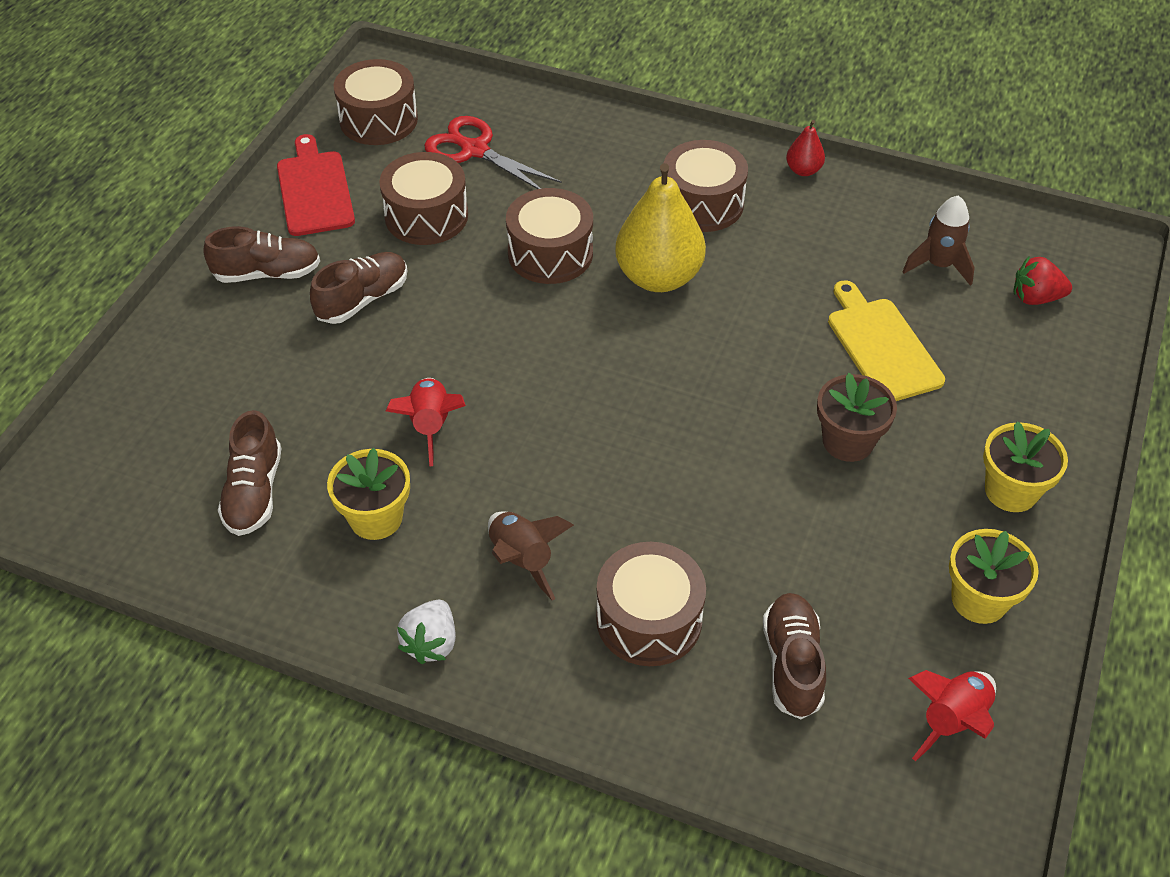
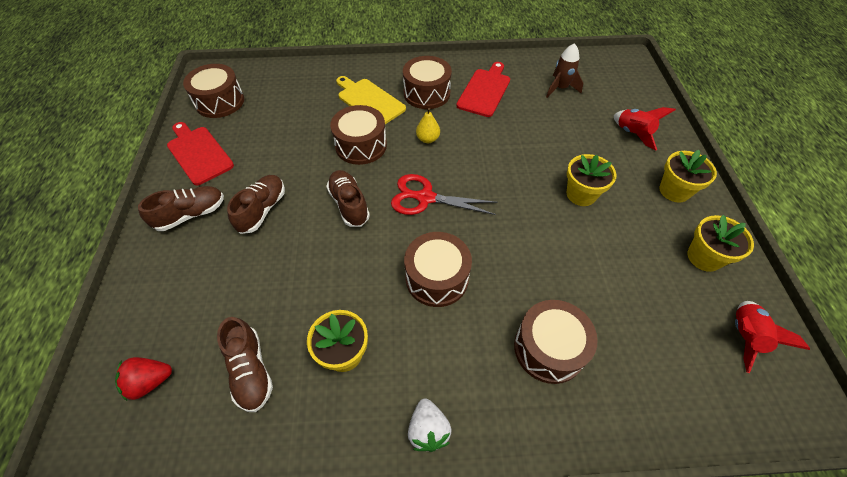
camera: 25 degrees left, 5 degrees up
brown drum [379,152,468,245] -> brown drum moved to [404,232,472,307]
red rocket [386,378,466,466] -> red rocket moved to [614,107,676,150]
red scissors [424,116,562,189] -> red scissors moved to [391,174,498,215]
brown rocket [488,511,574,601] -> none
yellow pear [615,163,706,292] -> yellow pear [416,108,440,143], size x0.46
brown shoe [763,593,826,719] -> brown shoe moved to [326,170,370,227]
red pear [786,120,825,176] -> none
brown flower pot [817,373,897,462] -> yellow flower pot [566,154,616,206]
yellow cutting board [828,280,945,401] -> yellow cutting board moved to [336,76,406,124]
red strawberry [1014,256,1072,305] -> red strawberry moved to [115,357,172,401]
none -> red cutting board [456,62,510,117]

